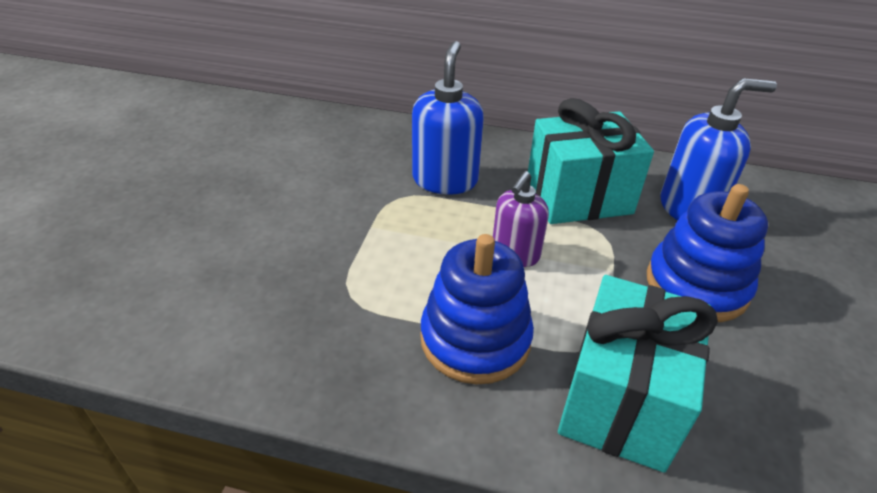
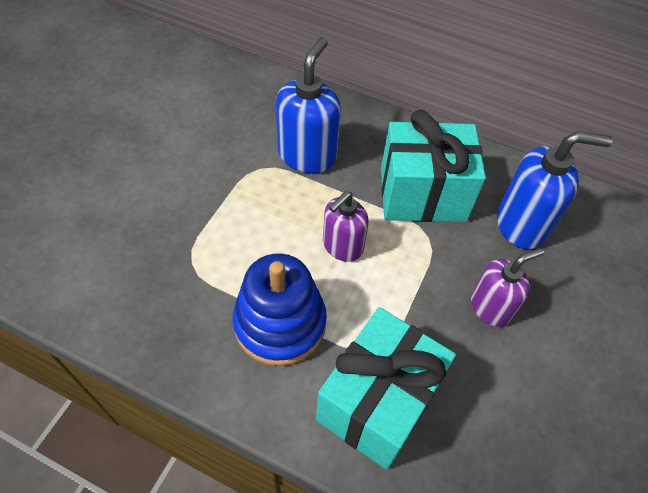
camera: 10 degrees right, 15 degrees up
blue stacking toy [647,184,768,322] -> purple soap dispenser [471,248,544,327]

